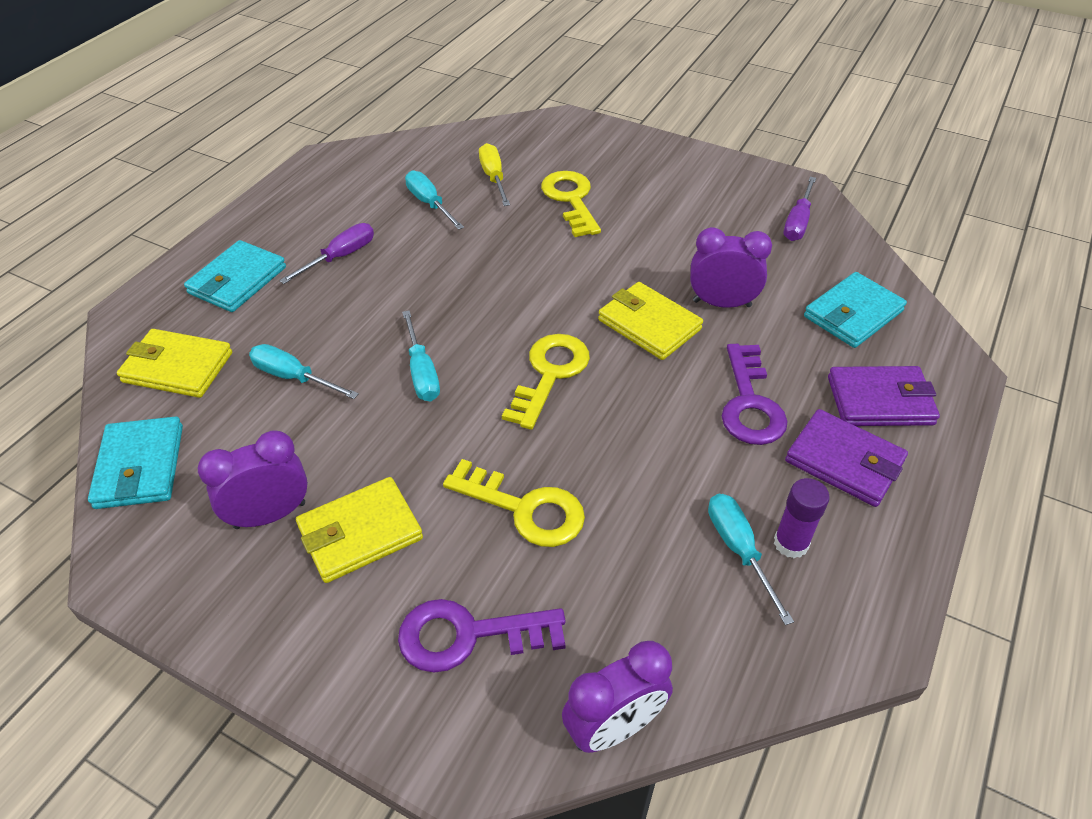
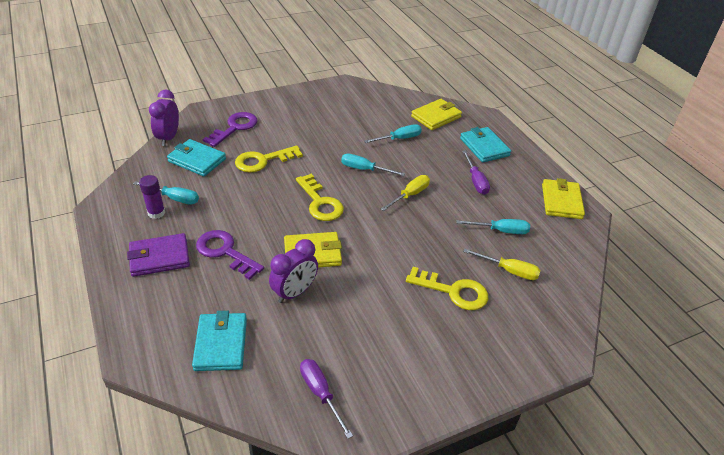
camera: 125 degrees right, 5 degrees down
turquoise wallet [88,416,183,509] -> turquoise wallet moved to [167,139,226,176]
purple clock [198,430,308,529] -> none
yellow wallet [296,477,423,583] -> yellow wallet moved to [542,178,585,219]
purple wallet [828,366,940,426] -> none
none -> yellow screwdriver [381,175,430,211]

